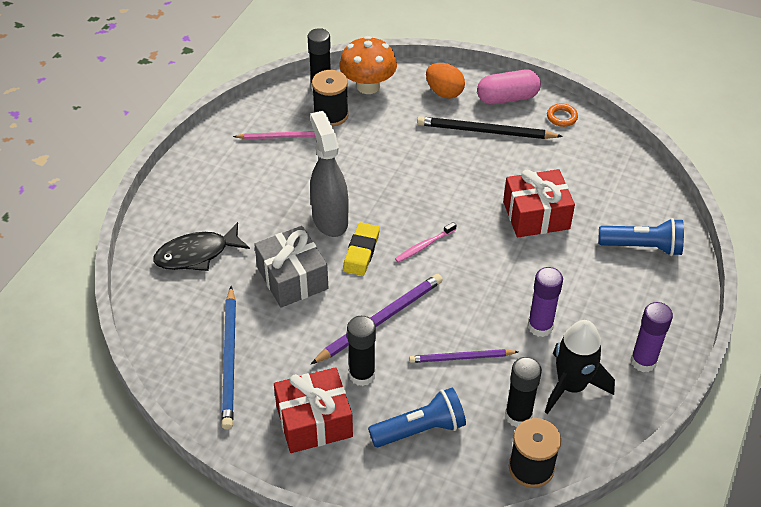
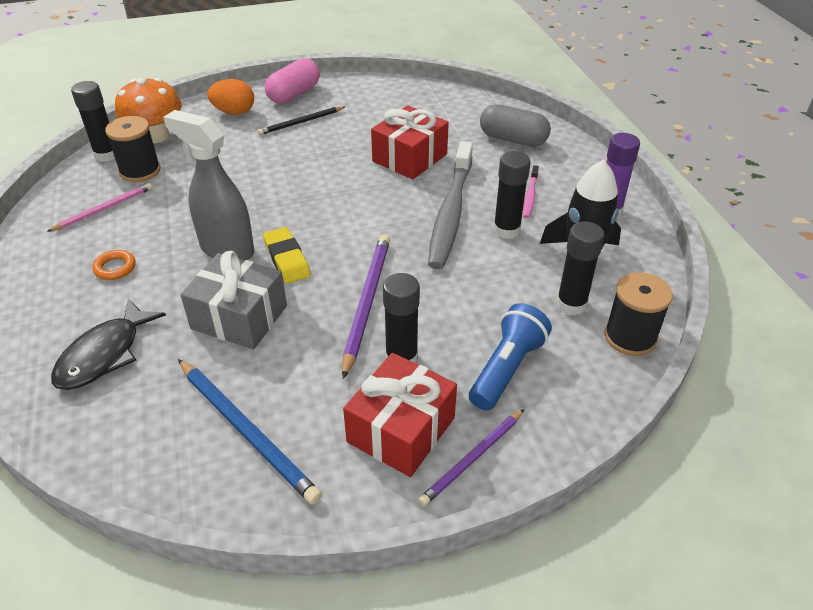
camera: 40 degrees left, 5 degrees down
pink toothbrush [395,222,456,262] -> pink toothbrush moved to [523,165,539,218]
purple pencil [409,349,518,363] -> purple pencil moved to [419,409,524,506]
black pencil [417,116,563,139] -> black pencil [258,106,345,135], size x0.64
purple glue stick [528,267,563,337] -> black glue stick [493,151,531,239]
orange ring [547,103,578,127] -> orange ring moved to [92,250,136,280]
blue flashlight [599,218,684,256] -> grey capsule [480,104,551,147]
none -> grey toothbrush [428,141,473,269]

